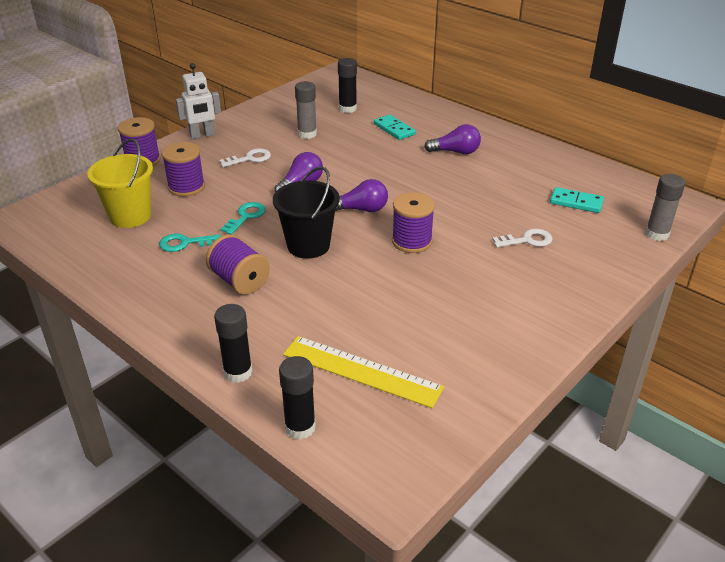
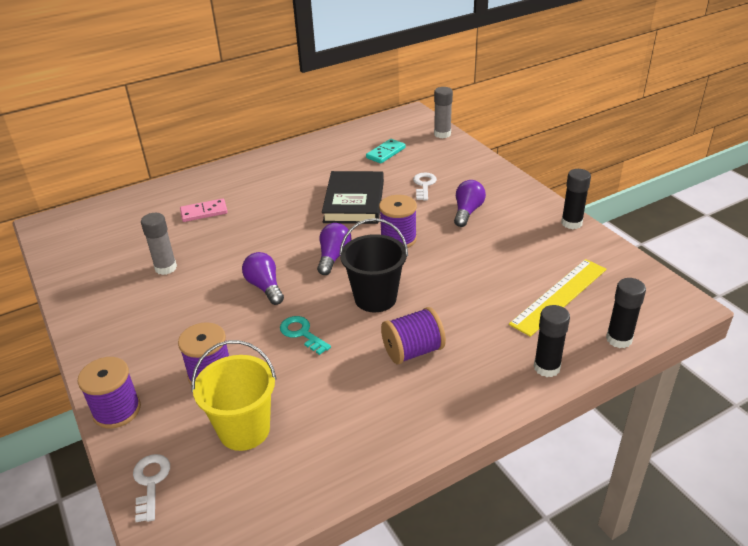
camera: 70 degrees left, 0 degrees up
turquoise key [159,234,221,252] -> none
white robot [176,63,221,139] -> none
white key [219,148,271,167] -> white key moved to [133,454,170,522]
black glue stick [338,58,357,113] -> black glue stick moved to [561,169,591,229]
turquoise domino [374,115,416,140] -> pink domino [180,199,228,222]
purple light bulb [424,124,481,154] -> purple light bulb moved to [454,180,486,227]
none -> black book [322,171,384,224]

